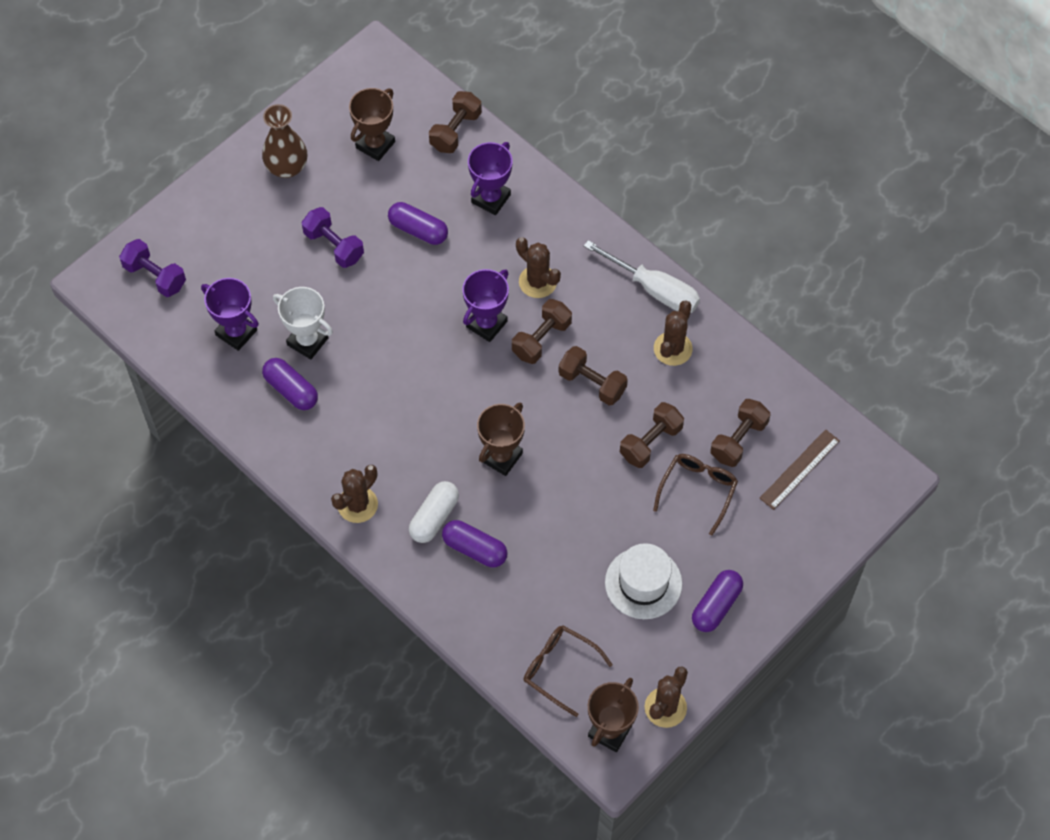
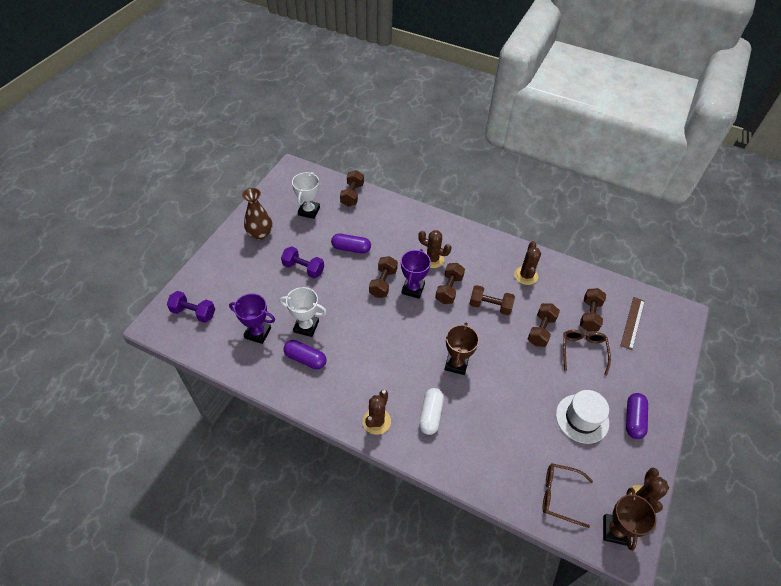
camera: 20 degrees left, 10 degrees down
brown trophy [349,88,395,161] -> white trophy [292,172,320,219]
purple capsule [442,520,507,567] -> none
purple trophy [468,142,512,215] -> none
white screwdriver [584,240,700,313] -> none
none -> brown dumbbell [369,256,398,298]

